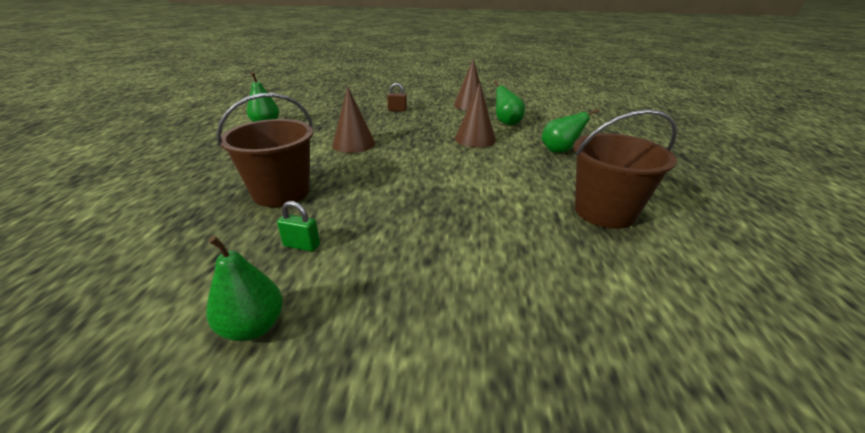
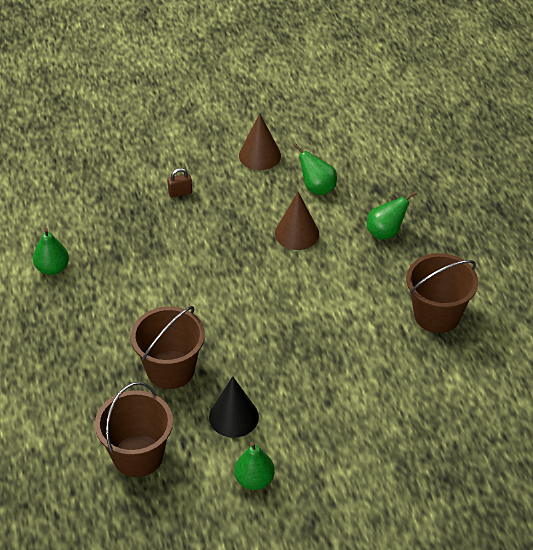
camera: 20 degrees left, 15 degrees up
green padlock [277,201,320,252] -> black cone [209,376,259,438]
brown cone [332,86,375,153] -> none
none -> brown bucket [95,382,173,477]

